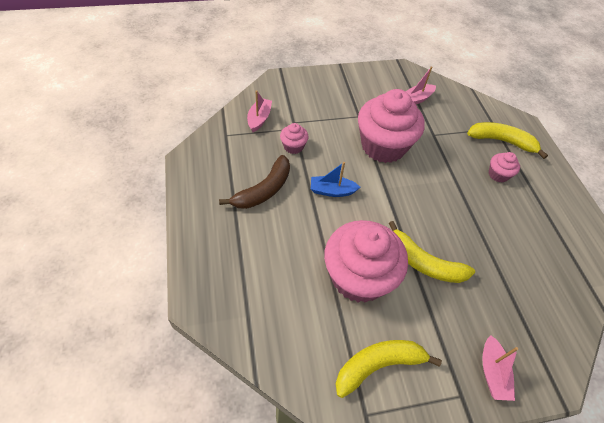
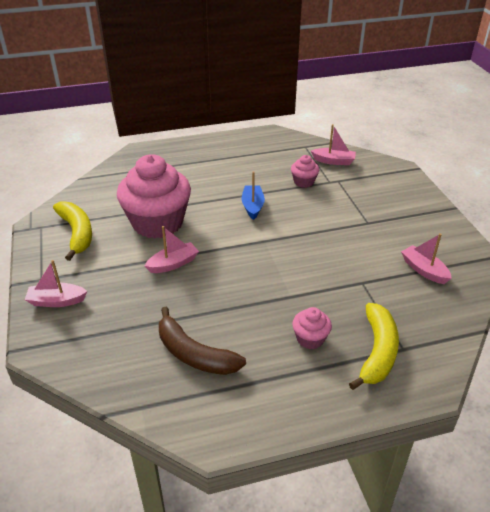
camera: 90 degrees right, 15 degrees down
brown banana [219,155,290,209] -> brown banana moved to [159,307,246,375]
pink cupcake [358,89,425,163] -> none
yellow banana [389,221,475,283] -> pink boat [145,226,199,273]

